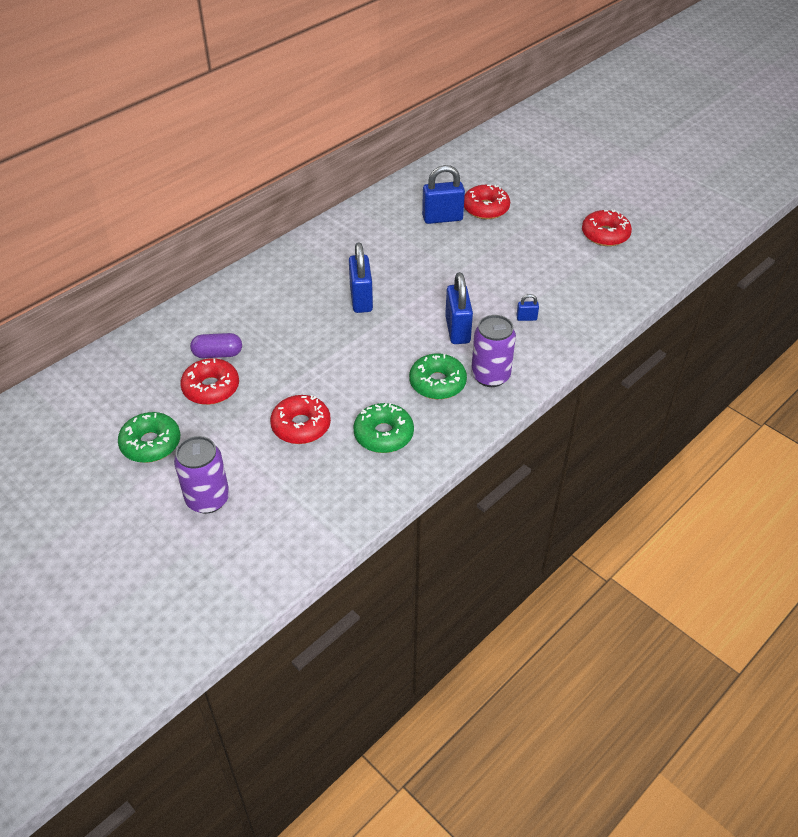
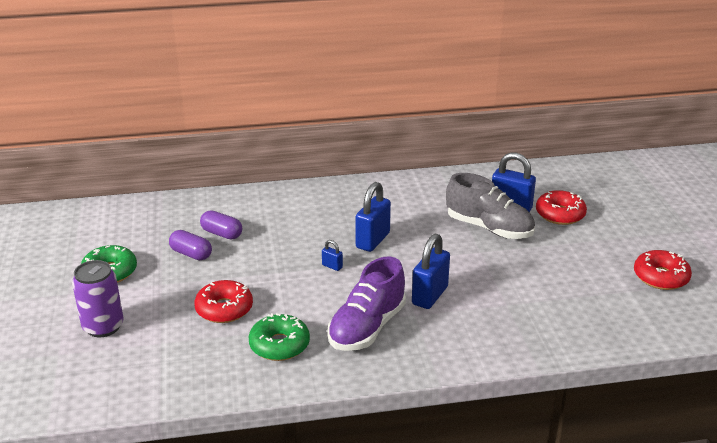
camera: 35 degrees right, 15 degrees down
red donut [180,358,239,405] -> purple capsule [169,230,212,260]
green donut [409,353,467,399] -> purple shoe [327,256,406,351]
purple can [471,315,516,387] -> none
blue padlock [516,294,539,321] -> blue padlock moved to [322,240,343,271]
none -> grey shoe [446,173,535,239]

